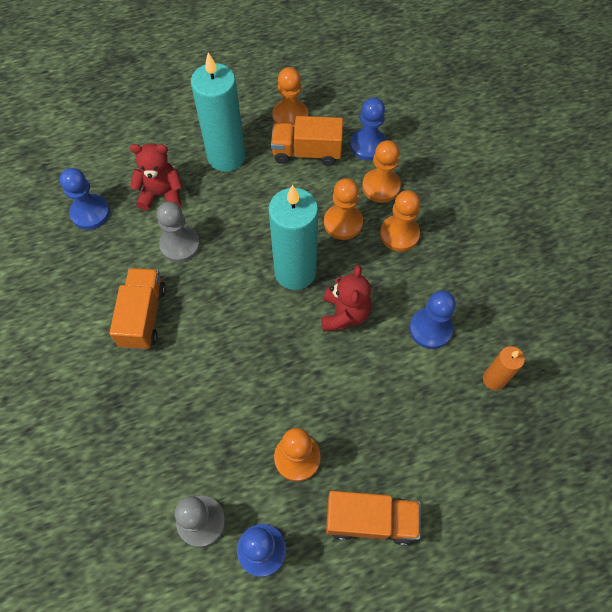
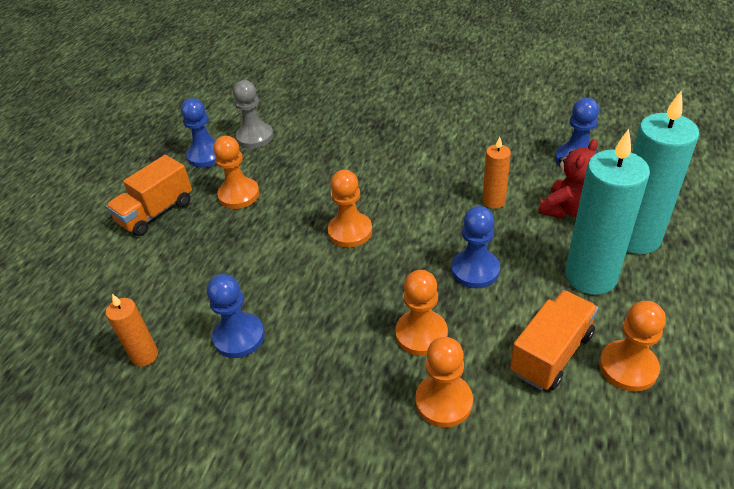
camera: 130 degrees right, 20 degrees down
orange truck [109,268,166,350] -> none
grey pawn [157,202,200,263] -> orange candle [483,136,511,209]
turquoise candle [269,185,318,290] -> turquoise candle moved to [627,91,699,254]
red teddy bear [321,265,371,332] -> none
blue pawn [350,97,387,161] -> blue pawn moved to [451,206,500,288]
orange pawn [380,190,420,252] -> orange pawn moved to [328,170,372,248]

